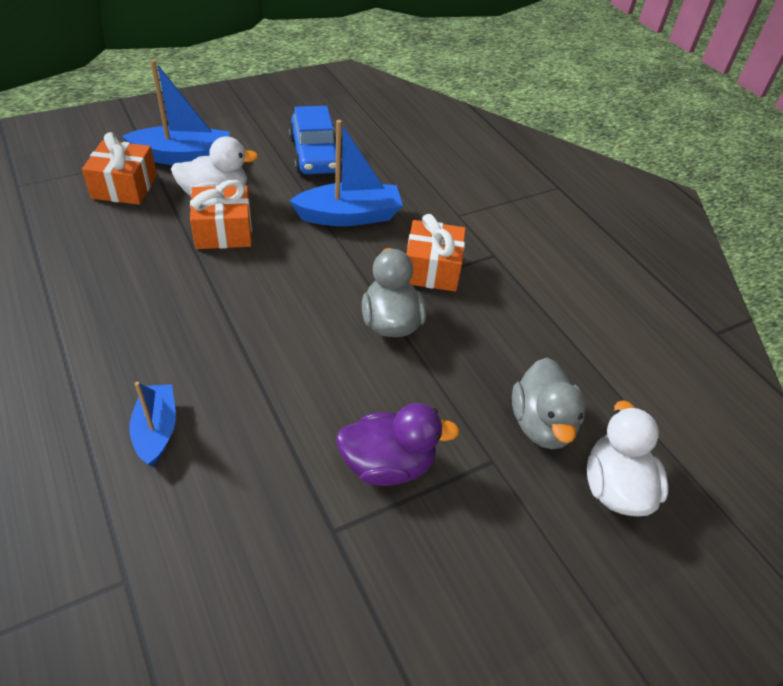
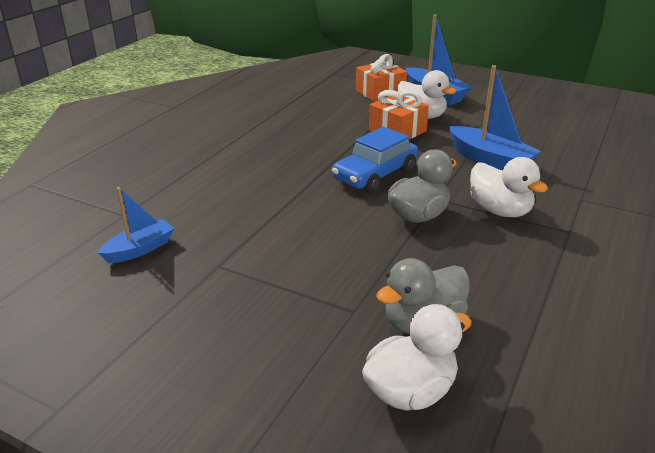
camera: 60 degrees right, 15 degrees down
blue boat [129,382,176,467] -> blue boat moved to [98,187,174,263]
blue car [289,106,342,175] -> blue car moved to [332,127,418,193]
purple duck [336,403,460,486] -> none
orange gift [407,214,466,291] -> white duck [470,157,548,217]

